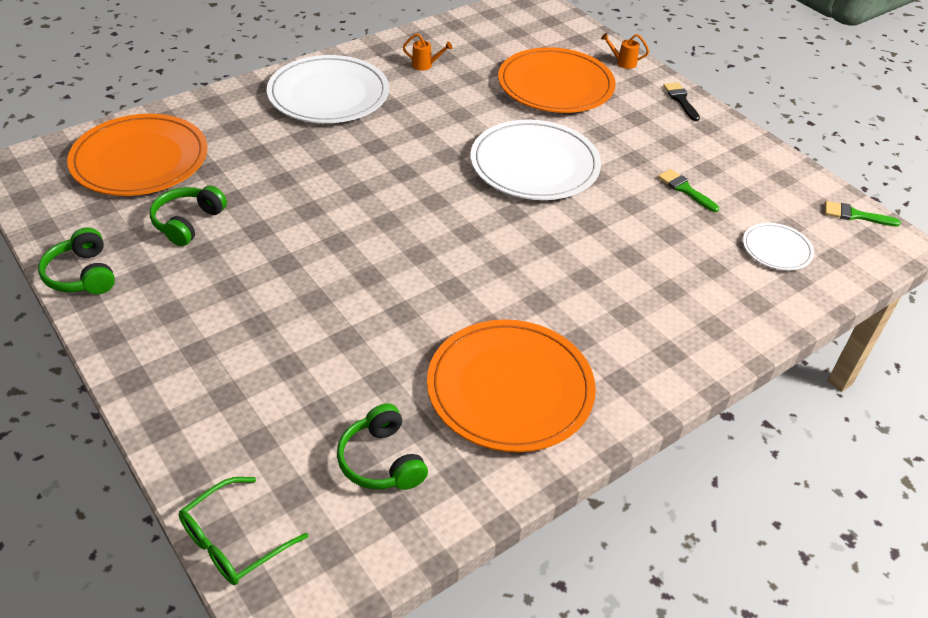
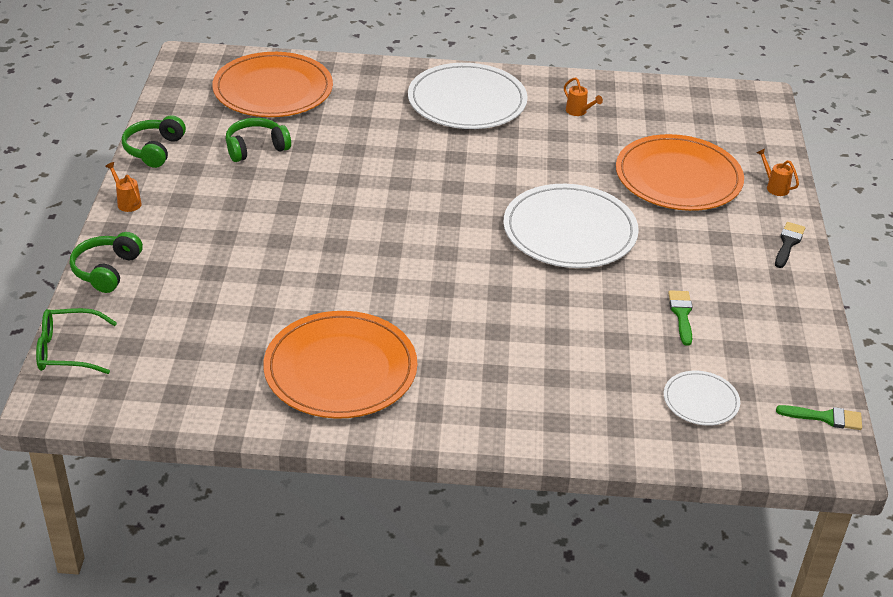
camera: 40 degrees right, 5 degrees down
green headphones [337,404,428,490] -> green headphones moved to [70,232,143,293]
green brush [825,201,901,227] -> green brush turned 135 degrees clockwise [776,405,862,430]
none -> orange watering can [105,162,142,212]

